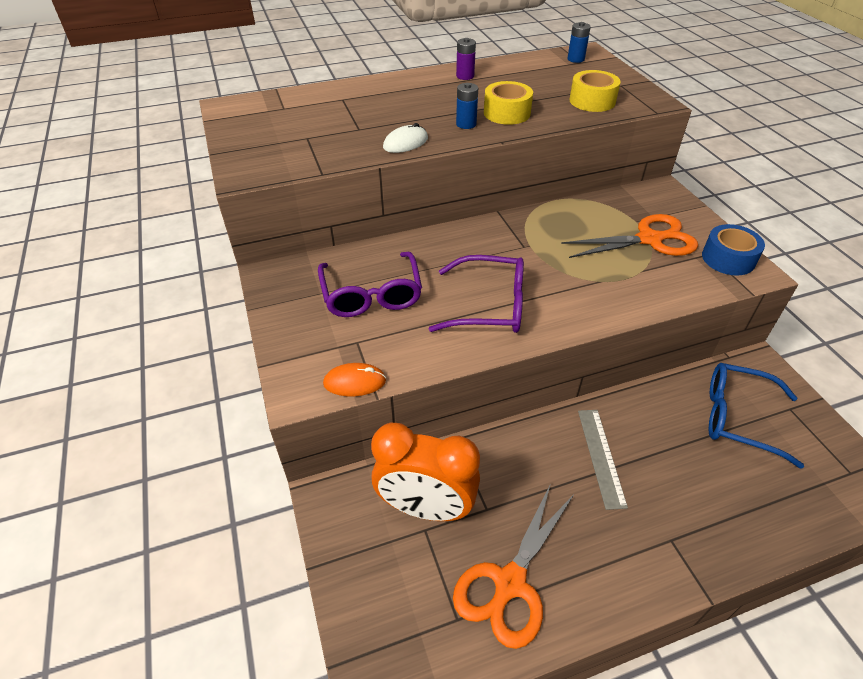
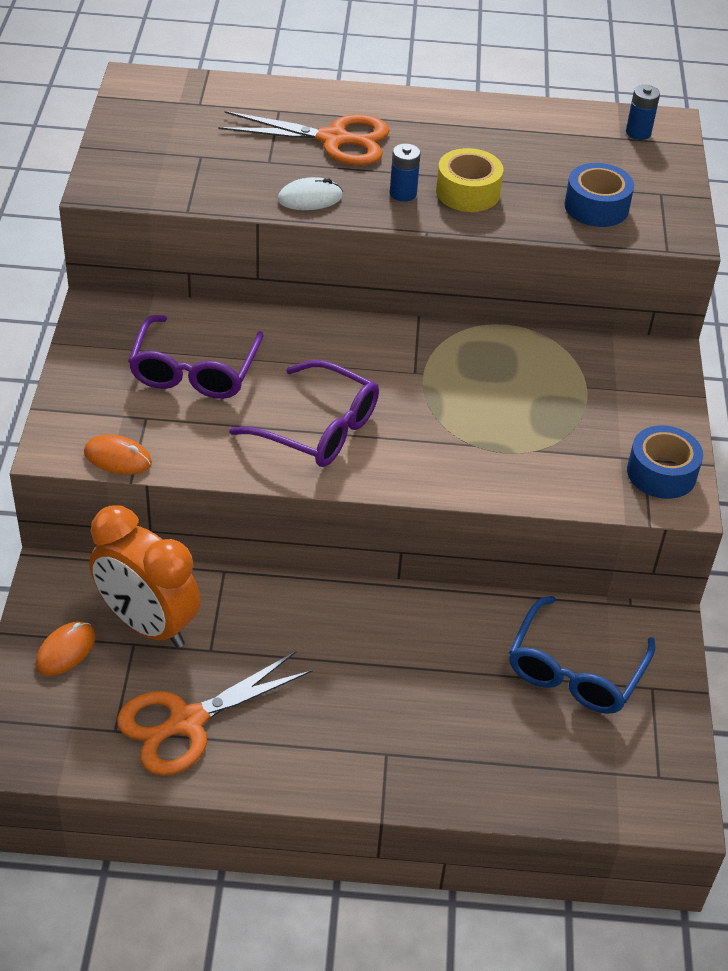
camera: 20 degrees right, 0 degrees up
purple battery [456,38,476,80] -> none
orange scissors [561,214,698,258] -> orange scissors moved to [218,111,390,166]
yellow tape [569,70,621,112] -> blue tape [565,163,634,227]
grey ruler [578,410,628,510] -> none
blue glasses [709,363,804,469] -> blue glasses turned 105 degrees counterclockwise [509,596,655,714]
none -> orange mouse [35,621,95,676]

